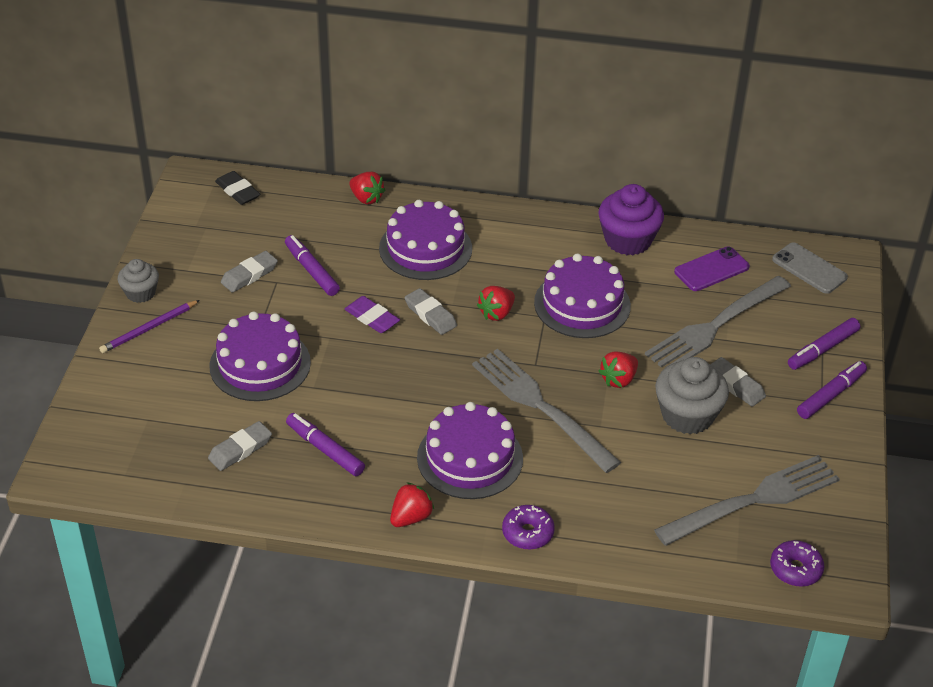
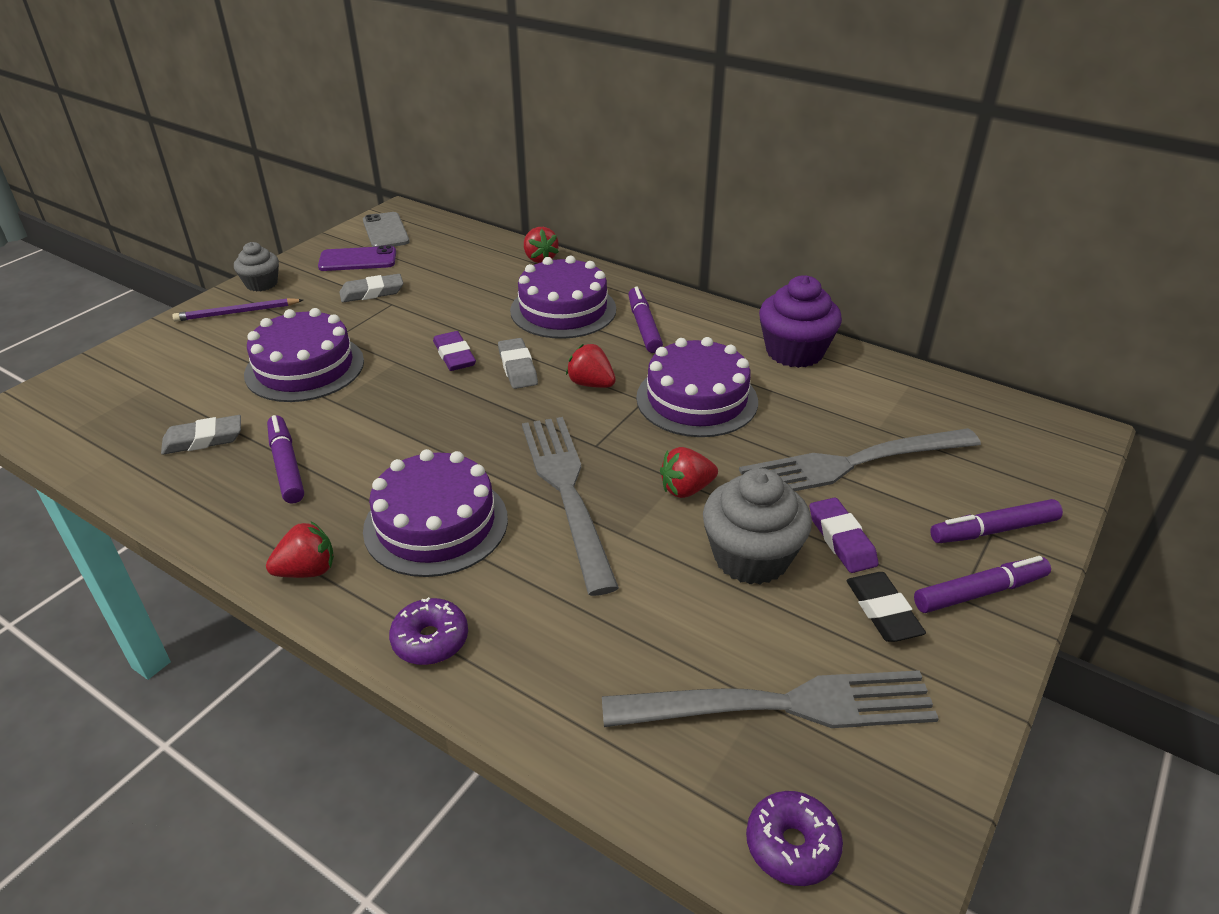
camera: 25 degrees right, 5 degrees down
black eraser [215,171,260,205] -> black eraser moved to [846,572,926,642]
purple marker [285,235,340,296] -> purple marker moved to [628,287,663,353]
red strawberry [477,286,515,321] -> red strawberry turned 60 degrees clockwise [566,344,616,388]
purple phone [674,246,750,291] -> purple phone moved to [318,245,396,271]
grey eraser [710,357,766,407] -> purple eraser [810,497,878,573]
grey phone [772,242,848,294] -> grey phone moved to [363,212,410,247]

